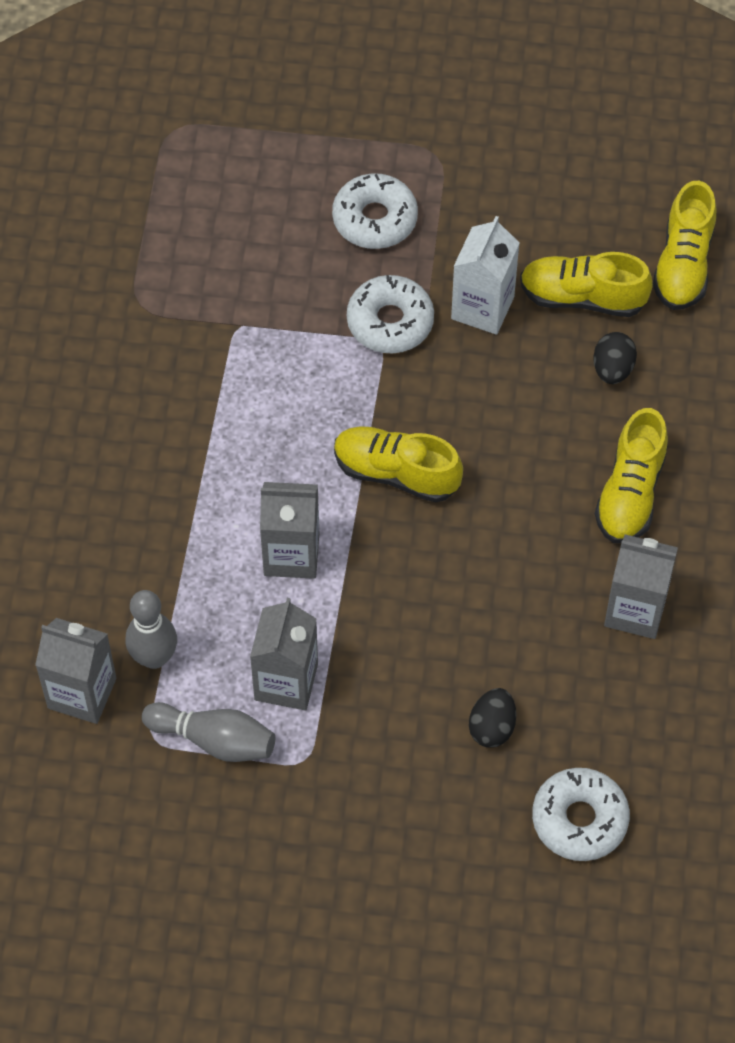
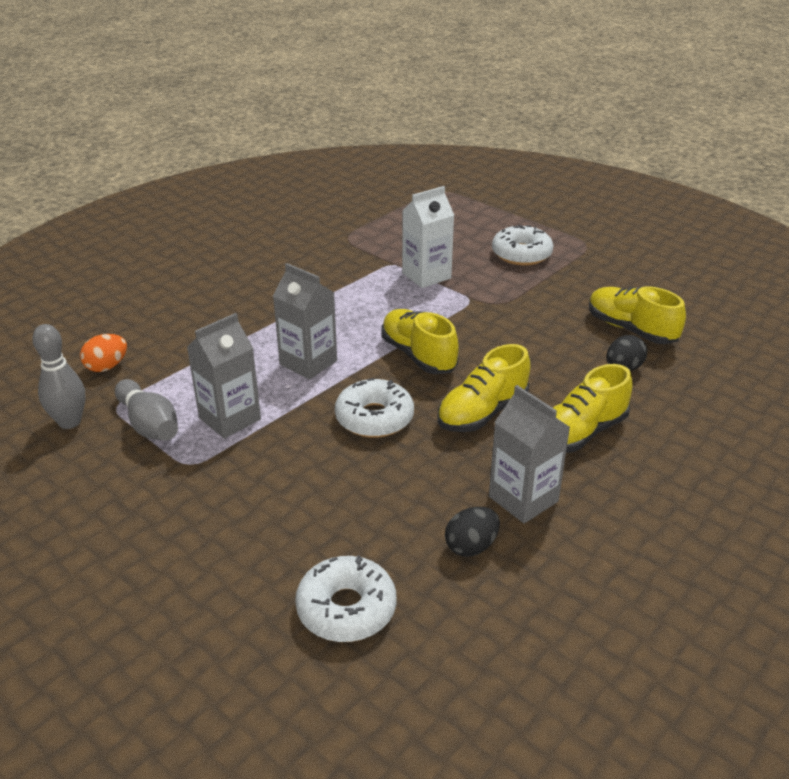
camera: 35 degrees right, 25 degrees down
grey carton [35,618,116,724] -> orange egg [80,334,127,372]
grey bowling pin [126,590,177,669] -> grey bowling pin moved to [32,324,85,429]
white donut [347,275,434,353] -> white donut moved to [335,378,414,438]
white carton [451,216,520,335] -> white carton moved to [402,186,454,288]
black egg [469,688,516,748] -> black egg moved to [445,507,500,557]
yellow shoe [653,181,716,310] -> yellow shoe moved to [437,344,530,432]

